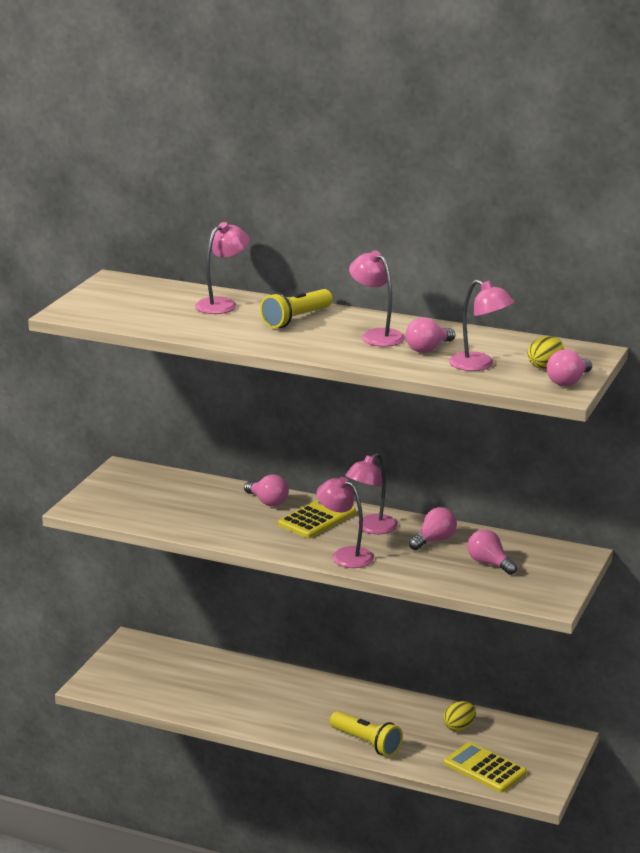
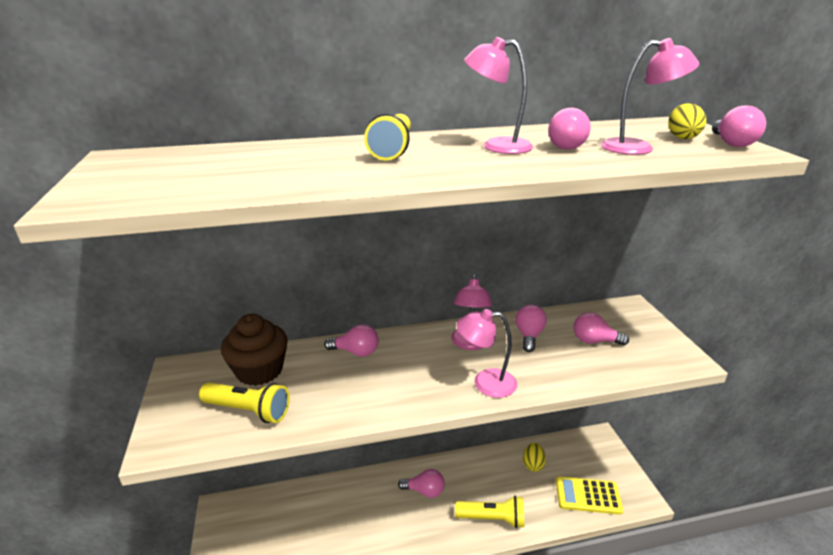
camera: 35 degrees left, 5 degrees up
pink lamp [195,222,249,314] -> none
yellow calculator [278,500,356,538] -> none
none -> yellow flashlight [199,383,290,423]
none -> brown cupcake [221,314,288,386]
none -> pink light bulb [398,469,445,498]

